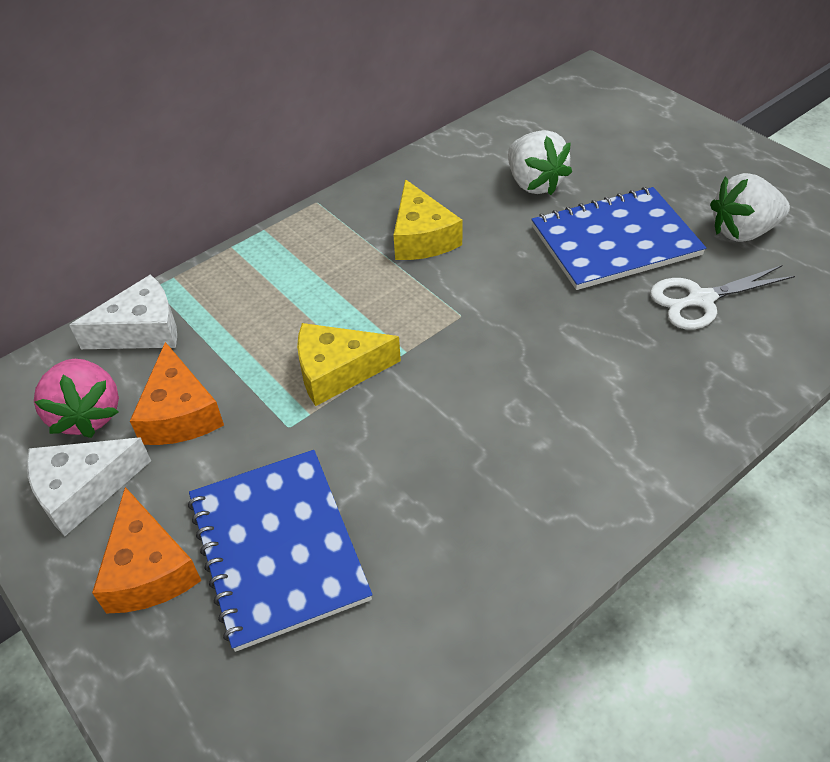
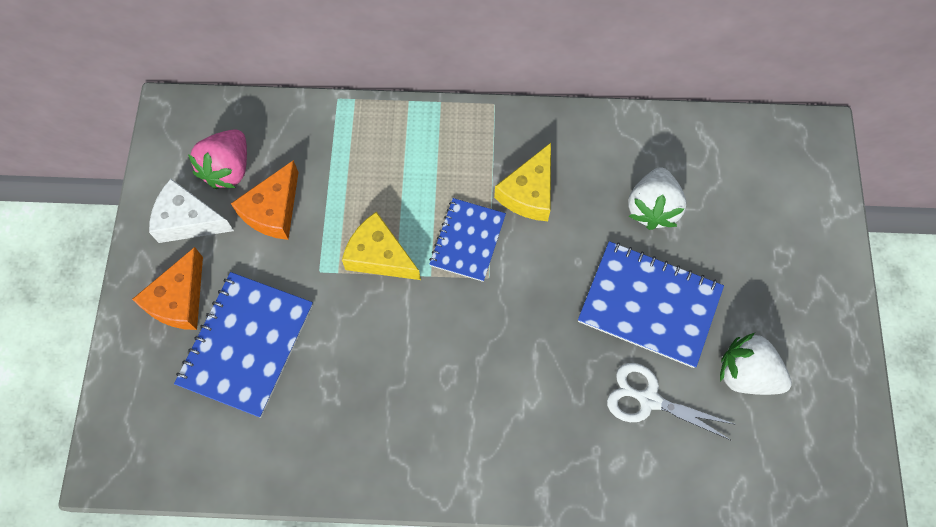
camera: 40 degrees right, 20 degrees up
white cheese [69,274,177,349] -> none
none -> blue notebook [429,198,506,282]

